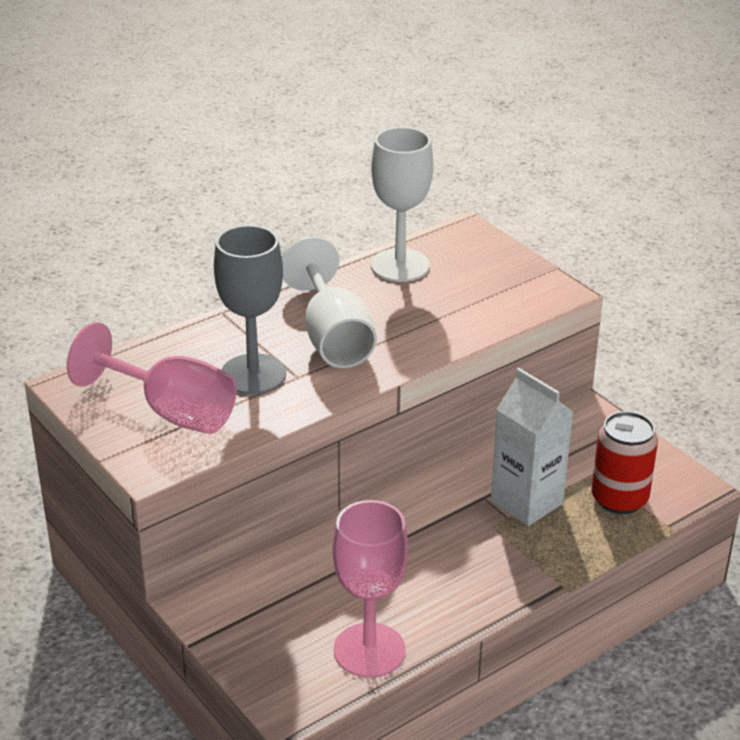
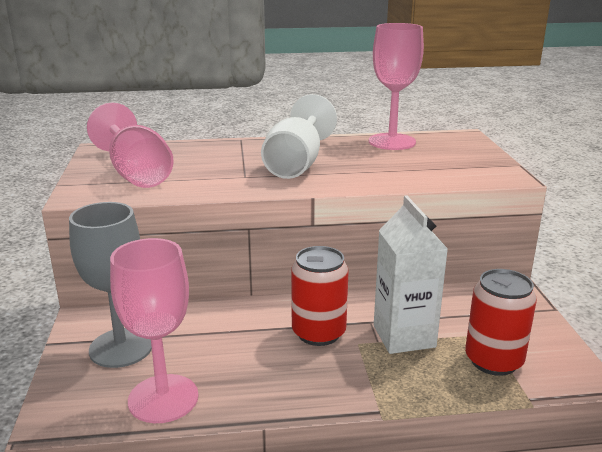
camera: 30 degrees right, 10 degrees down
grey goblet [214,225,286,395] -> grey goblet moved to [69,202,152,368]
white goblet [371,127,433,282] -> pink goblet [369,23,424,150]
none -> red can [291,246,349,346]

